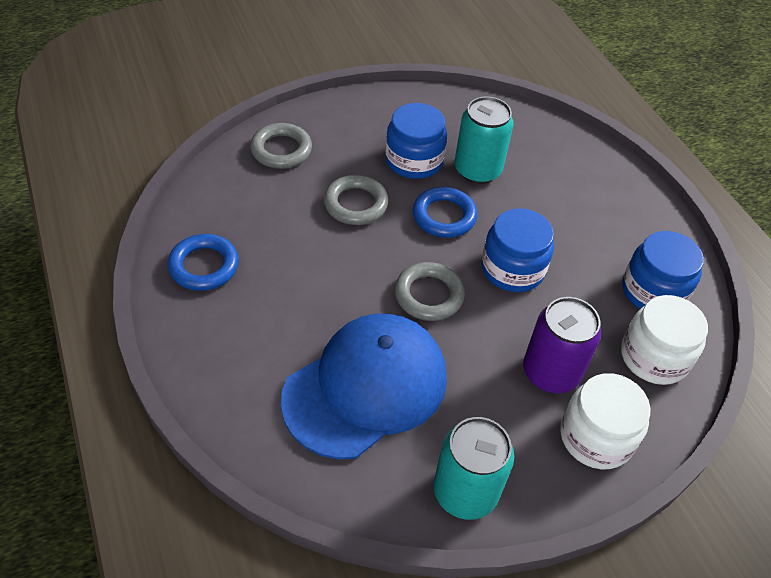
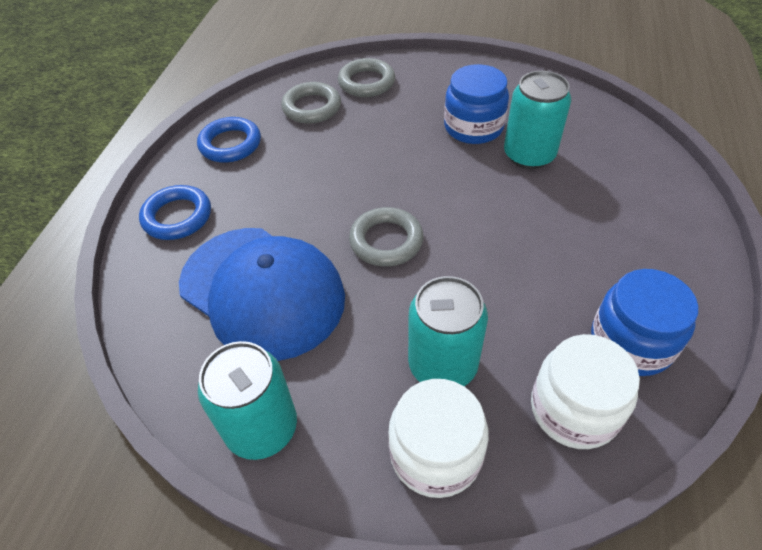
camera: 40 degrees right, 0 degrees up
blue cap [281,314,447,459] -> blue cap turned 45 degrees clockwise [179,228,345,361]
grey ring [324,175,388,225] -> grey ring moved to [281,82,341,124]
blue ring [413,187,477,238] -> blue ring moved to [139,185,211,240]
blue jar [482,208,554,292] -> none
purple can [523,297,601,393] -> turquoise can [408,276,488,386]

